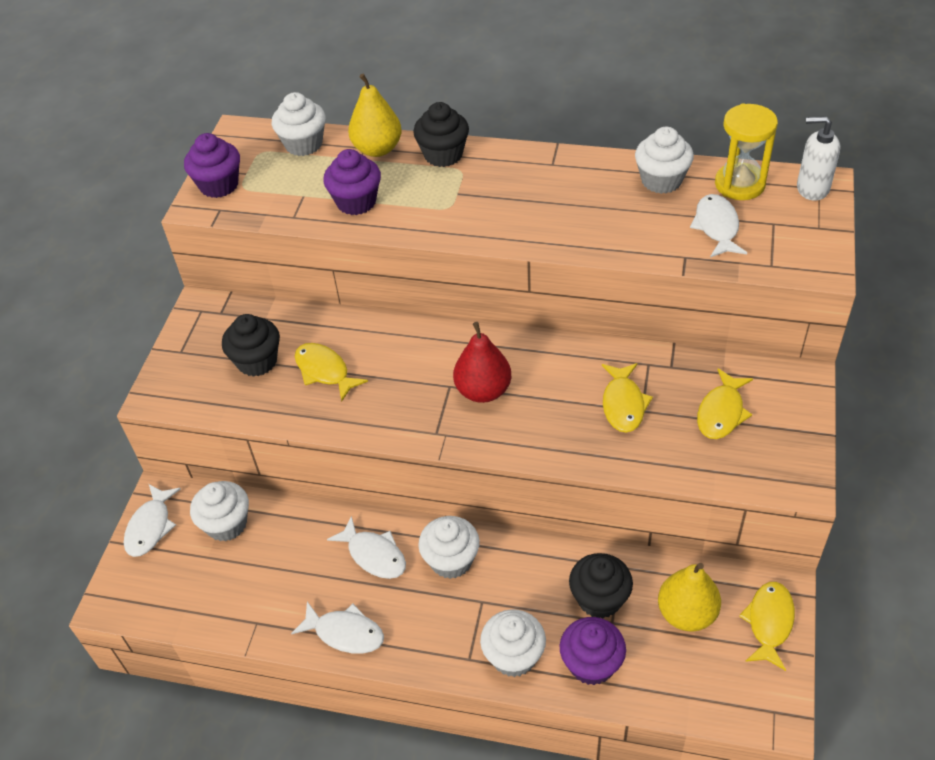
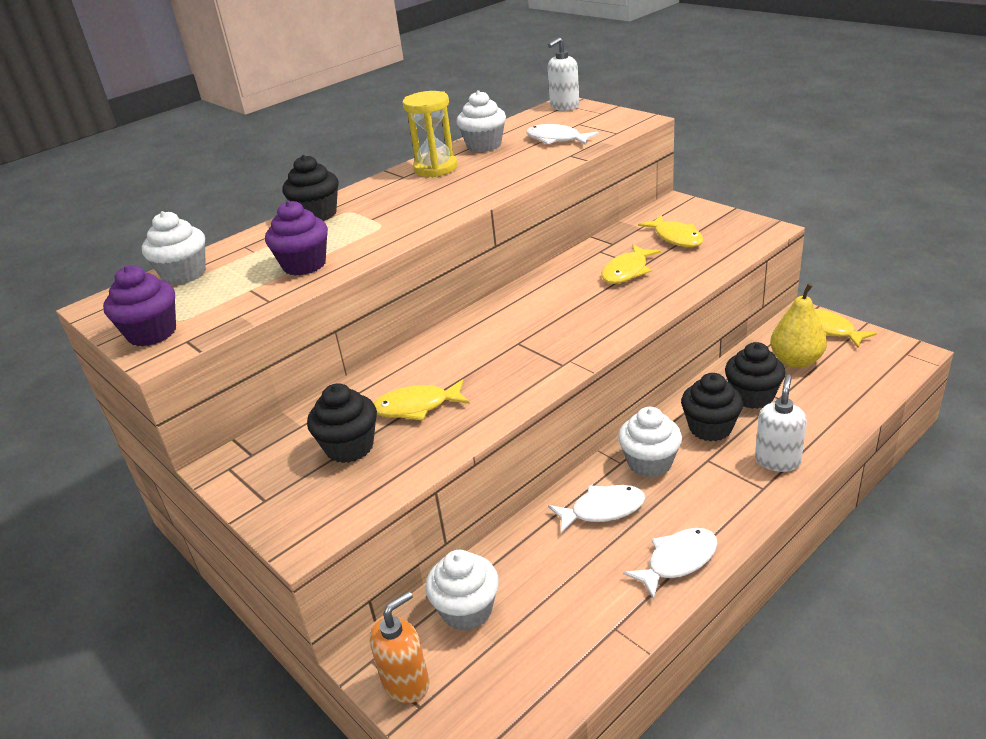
camera: 55 degrees left, 15 degrees down
white fish [124,484,181,557] -> orange soap dispenser [369,591,429,703]
yellow pear [348,74,402,157] -> none
red pear [453,322,511,403] -> none
white cupcake [480,609,546,677] -> white soap dispenser [755,374,807,472]
purple cupcake [560,617,626,685] -> none
yellow fish [602,363,653,433] -> yellow fish turned 90 degrees clockwise [602,244,661,284]
yellow hourglass [715,104,778,200] -> yellow hourglass moved to [402,91,458,177]
none -> black cupcake [681,373,743,442]

